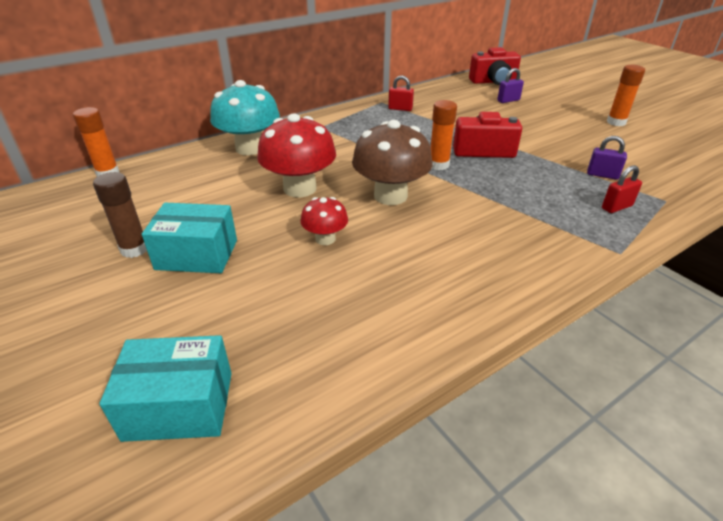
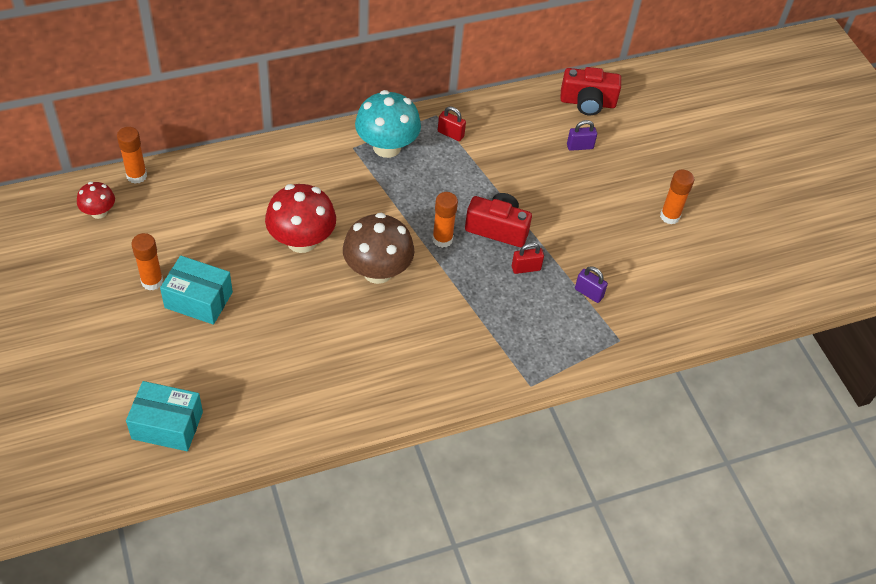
camera: 10 degrees right, 15 degrees up
brown glue stick [93,172,147,258] -> orange glue stick [131,233,163,291]
turquoise mushroom [210,80,280,155] -> turquoise mushroom moved to [355,90,421,158]
red mushroom [301,197,348,245] -> red mushroom moved to [77,182,115,219]
red padlock [602,165,642,213] -> red padlock moved to [512,243,544,274]

